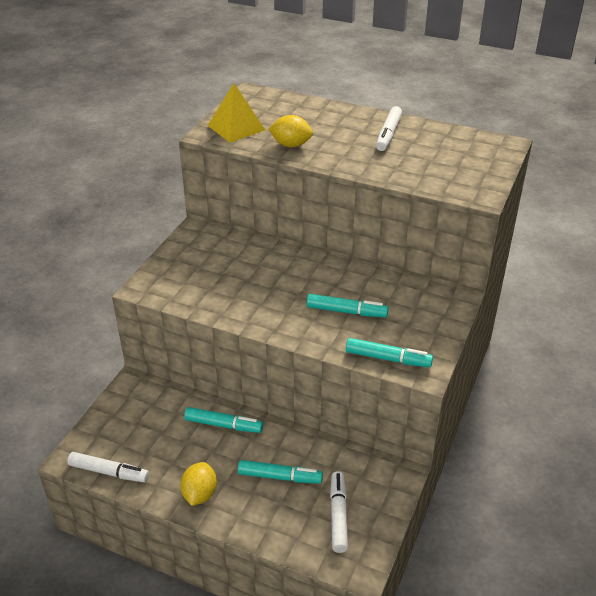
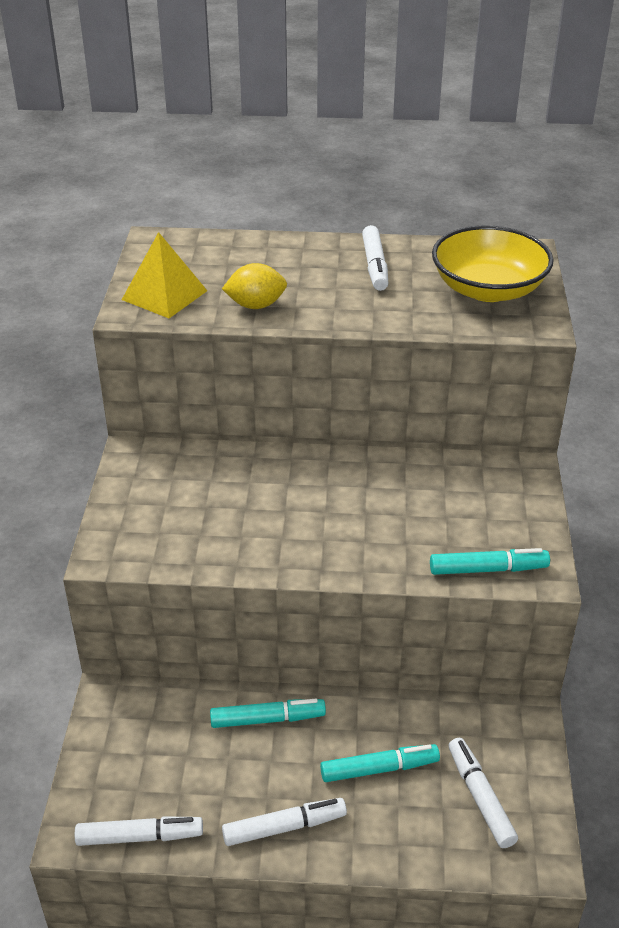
camera: 20 degrees left, 0 degrees up
yellow lemon [180,462,217,506] -> white marker [222,798,347,846]
turquoise marker [307,294,389,317] -> none
none -> yellow bowl [432,226,554,302]

